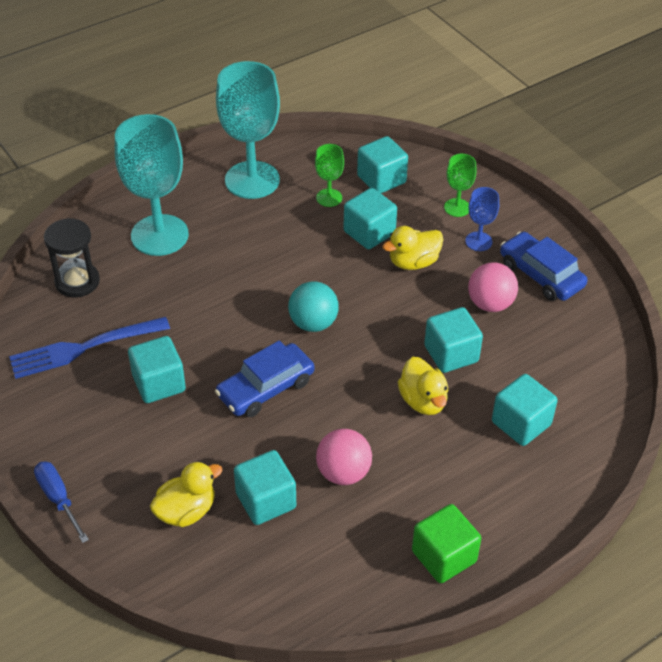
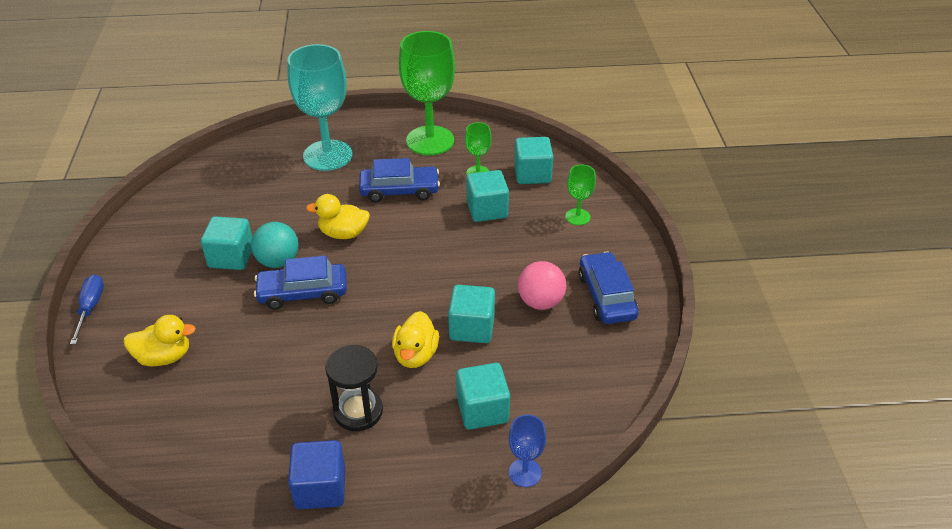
camera: 30 degrees right, 5 degrees down
blue fork [9,317,170,379] -> none
black hourglass [44,218,100,298] -> black hourglass moved to [325,345,383,431]
turquoise goblet [216,61,280,199] -> green goblet [399,31,455,155]
turquoise cube [234,450,296,525] -> none
turquoise ball [288,281,339,332] -> turquoise ball moved to [251,222,298,268]
pink ball [316,429,372,485] -> none
yellow duck [382,226,443,270] -> yellow duck moved to [306,194,370,239]
green cube [412,504,481,583] -> blue cube [288,440,345,509]
blue goblet [465,187,499,251] -> blue goblet moved to [508,415,546,487]
none -> blue car [359,158,440,202]

